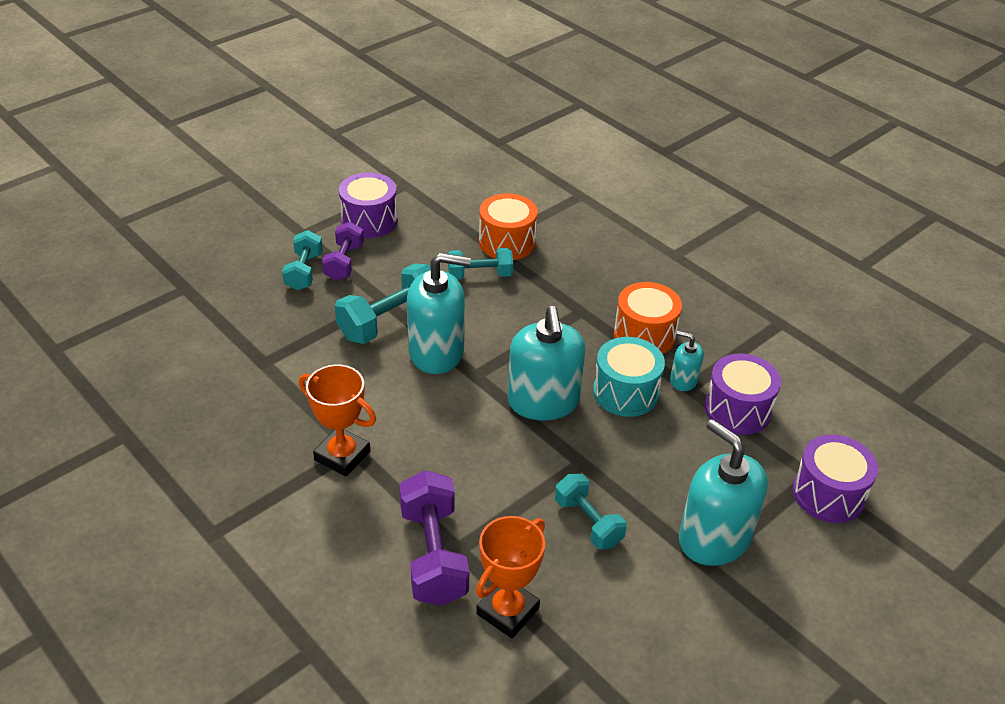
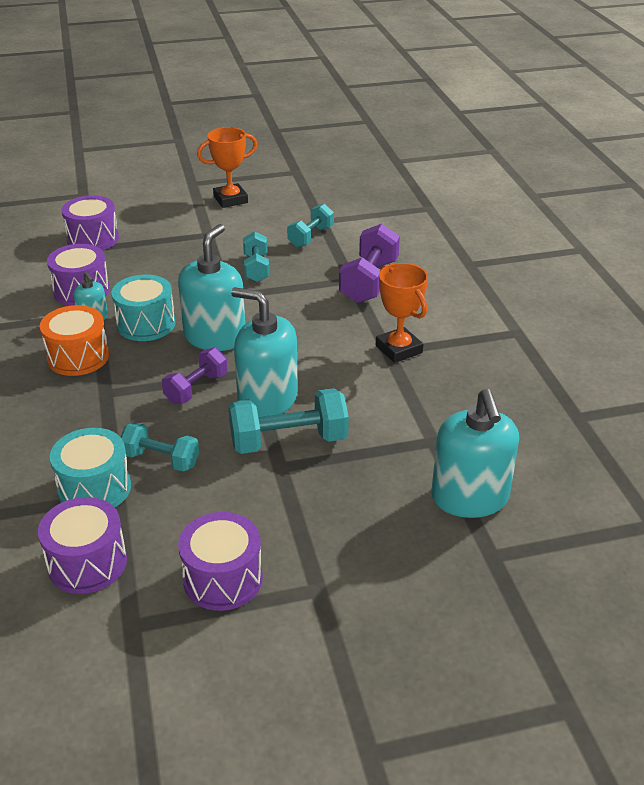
camera: 150 degrees left, 5 degrees down
turquoise dumbbell [282,230,323,291] -> turquoise dumbbell moved to [287,204,334,248]
purple dumbbell [322,222,364,281] -> purple dumbbell moved to [162,348,227,404]
orange trophy [476,516,545,638] -> orange trophy moved to [197,127,257,208]
orange drum [479,193,538,260] -> turquoise drum [50,428,131,507]
turquoise soap dispenser [679,419,768,566] -> turquoise soap dispenser moved to [431,389,519,518]
none -> purple drum [38,497,127,594]

